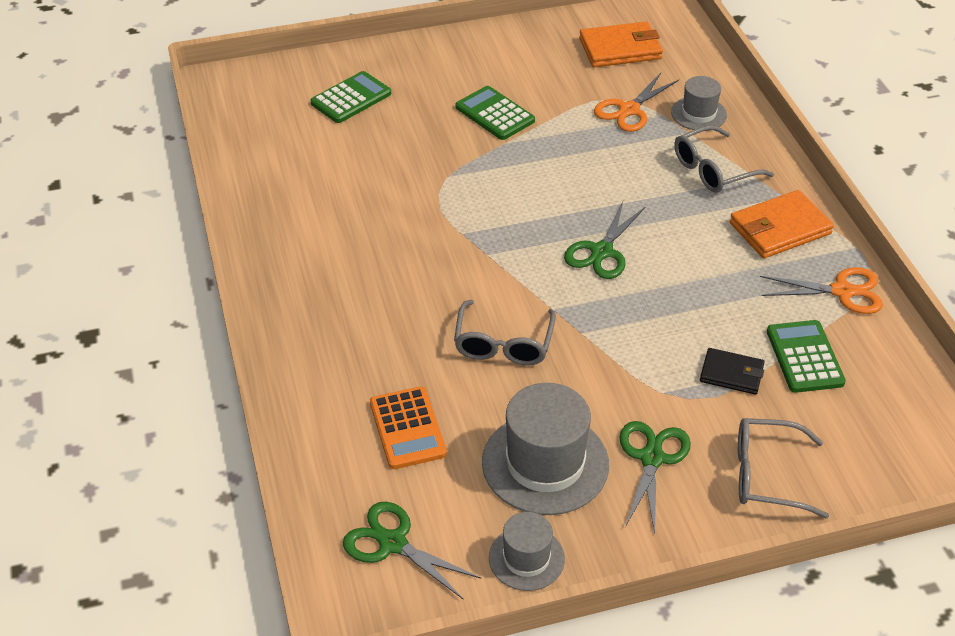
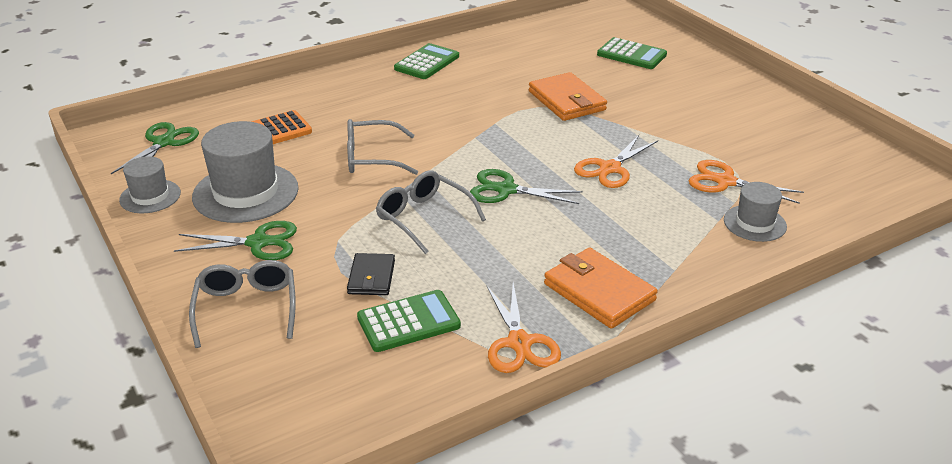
camera: 75 degrees right, 10 degrees down
green calculator [456,86,535,140] -> green calculator moved to [394,43,459,79]
orange wallet [579,21,663,67] -> orange wallet moved to [529,72,607,121]
grey glasses [674,125,774,193] -> grey glasses moved to [376,170,486,254]
none -> orange scissors [574,135,658,188]

